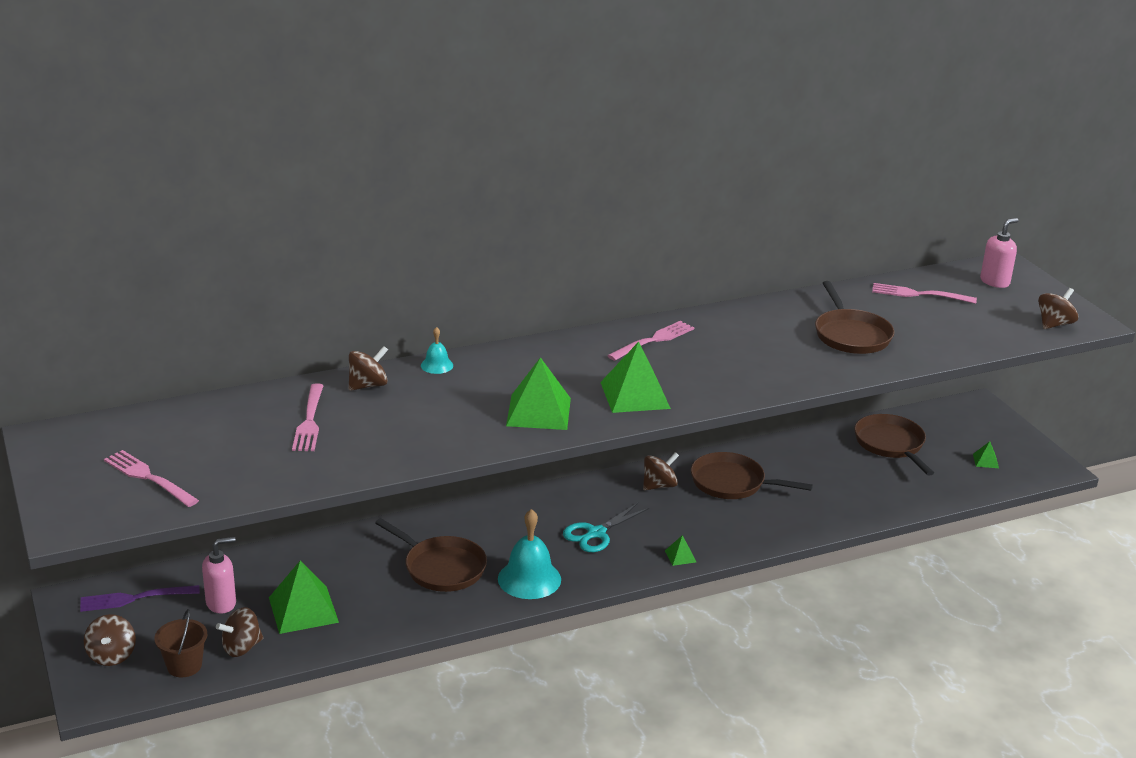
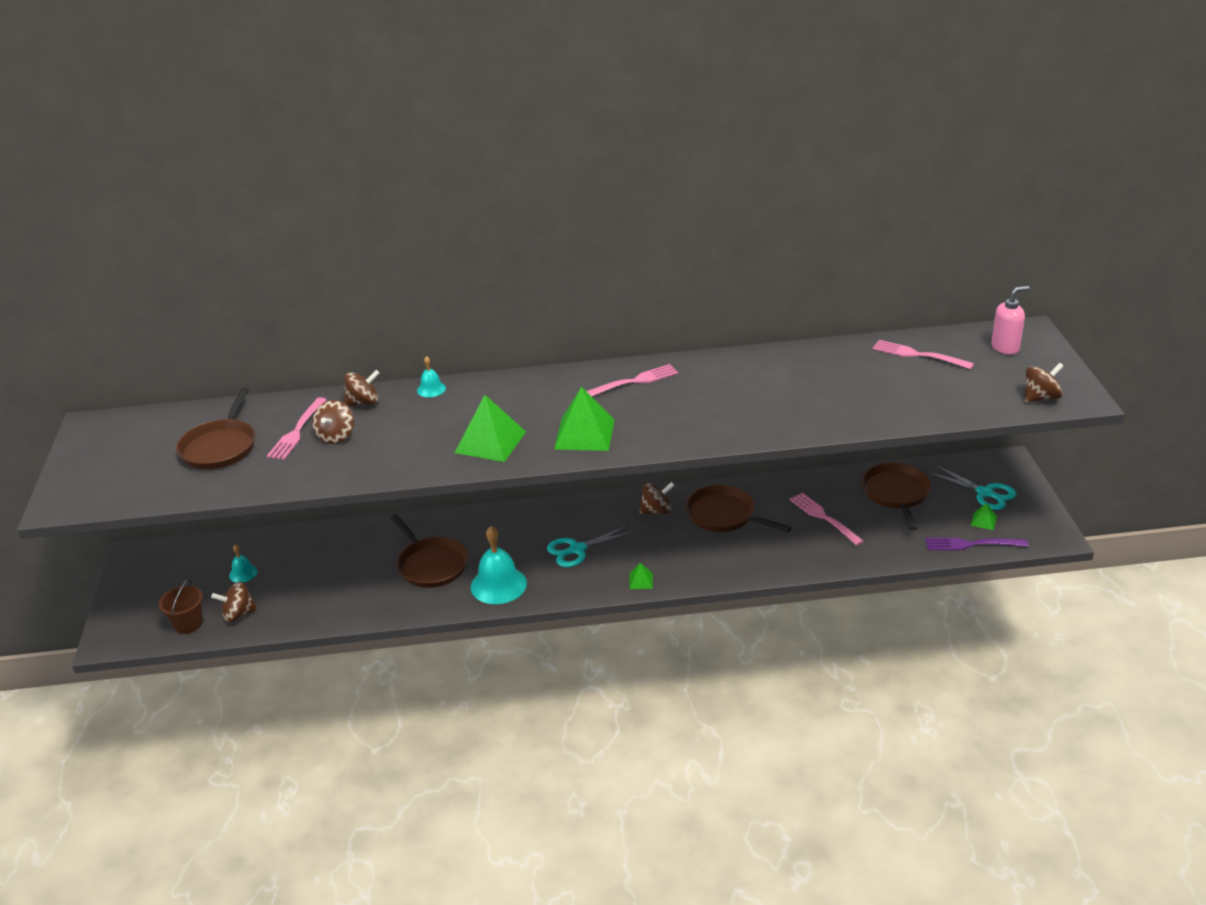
camera: 20 degrees right, 5 degrees up
purple fork [80,585,200,612] -> purple fork moved to [925,538,1028,550]
brown spinning top [84,614,136,666] -> brown spinning top moved to [312,400,354,444]
pink fork [104,450,199,507] -> pink fork moved to [790,493,863,545]
pink soap dispenser [202,537,236,614] -> turquoise bell [229,545,257,582]
green pyramid [269,561,339,634] -> none
brown pan [815,281,895,354] -> brown pan moved to [176,387,255,470]
none -> turquoise scissors [929,466,1017,510]

